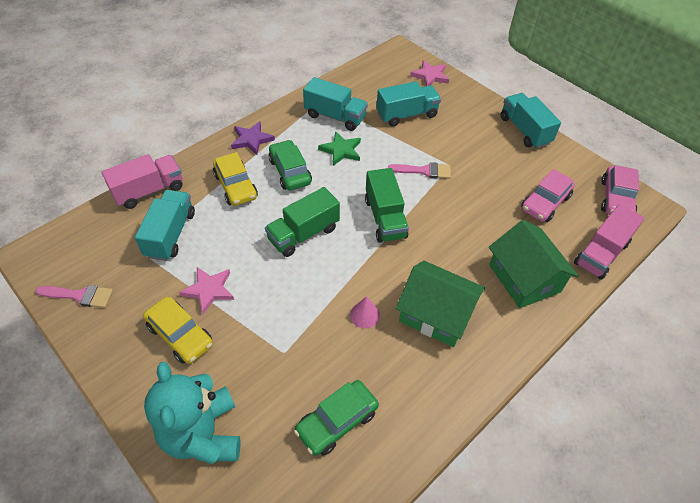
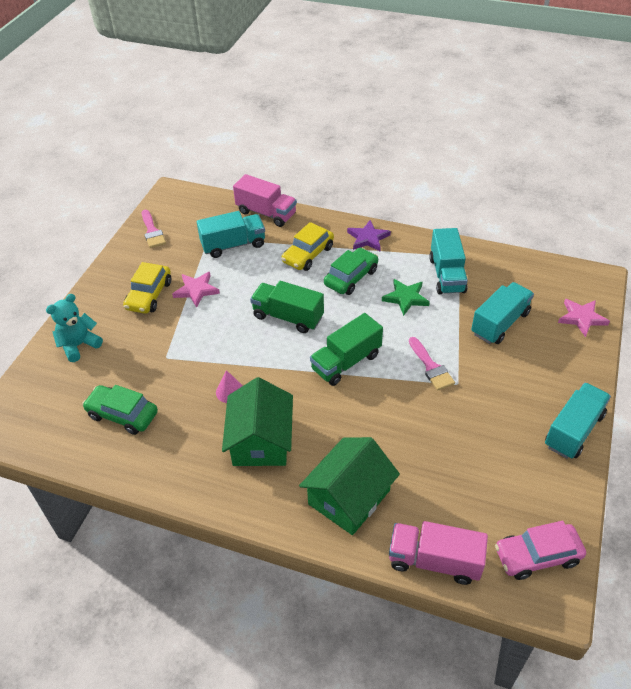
camera: 65 degrees right, 5 degrees down
turquoise teddy bear [144,361,241,464] -> turquoise teddy bear [46,294,103,362], size x0.65
turquoise truck [376,81,441,127] -> turquoise truck turned 90 degrees counterclockwise [471,282,534,344]
pink car [521,169,575,222] -> none

